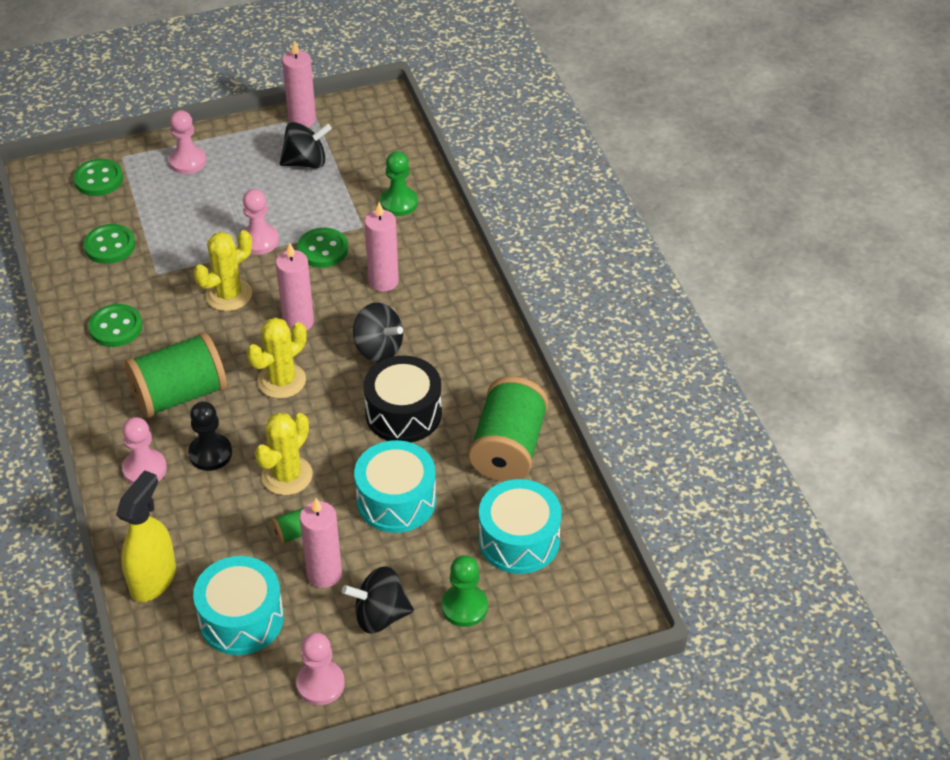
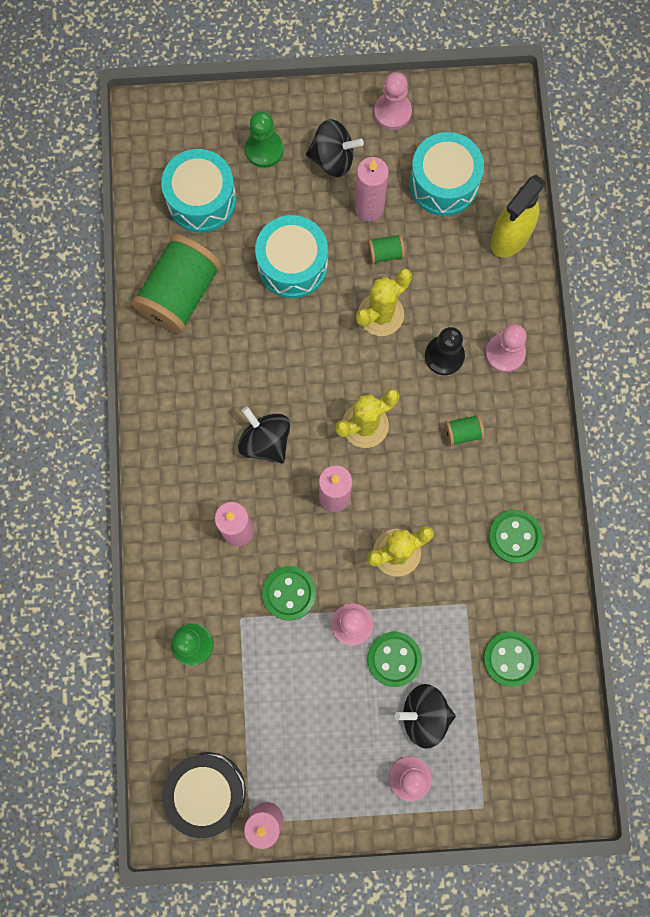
camera: 165 degrees left, 30 degrees up
green button [73,159,123,196] -> green button moved to [367,632,422,687]
green spool [125,332,227,418] -> green spool [445,415,484,446], size x0.43
black spinning top [280,122,332,168] -> black spinning top moved to [395,684,456,749]
black drum [363,356,442,443] -> black drum moved to [162,752,246,838]

